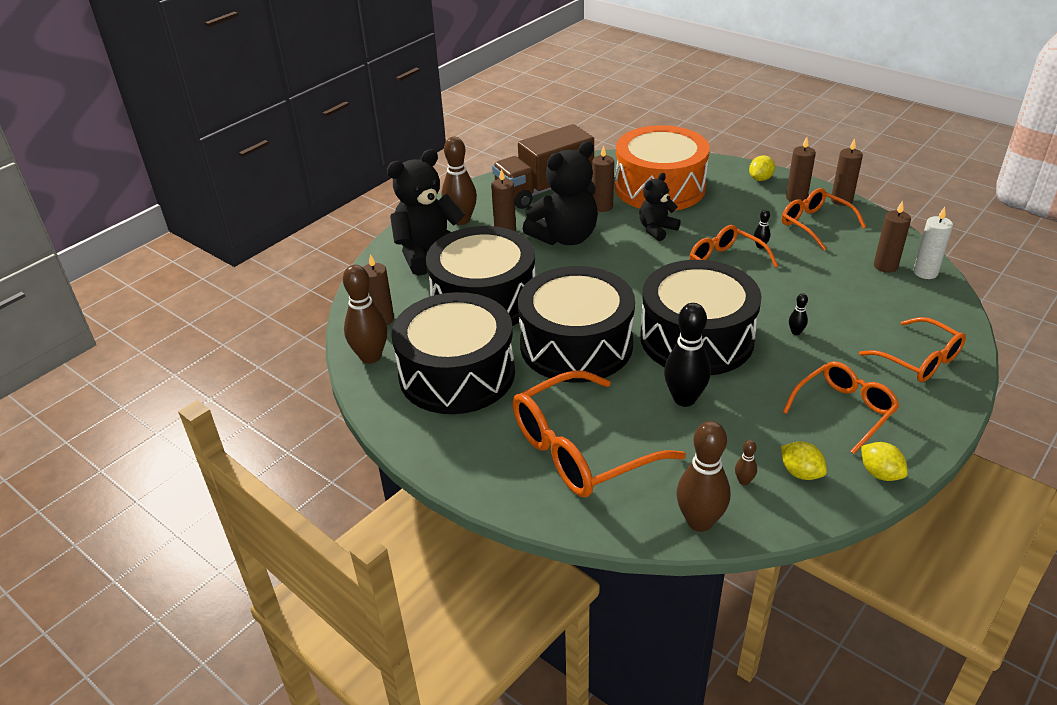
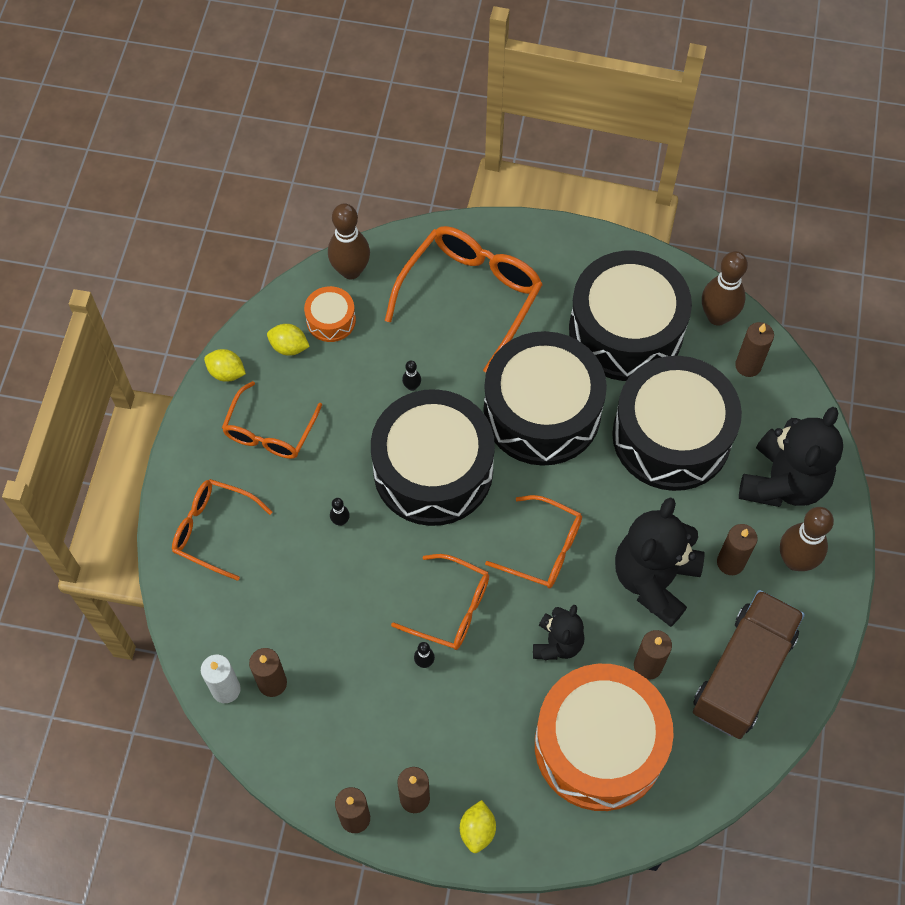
camera: 150 degrees right, 25 degrees up
black bowling pin [664,303,711,407] -> black bowling pin [402,361,421,391], size x0.44
brown bowling pin [735,440,757,485] -> orange drum [304,286,356,342]
orange glasses [782,188,866,251] -> orange glasses moved to [485,495,582,588]

